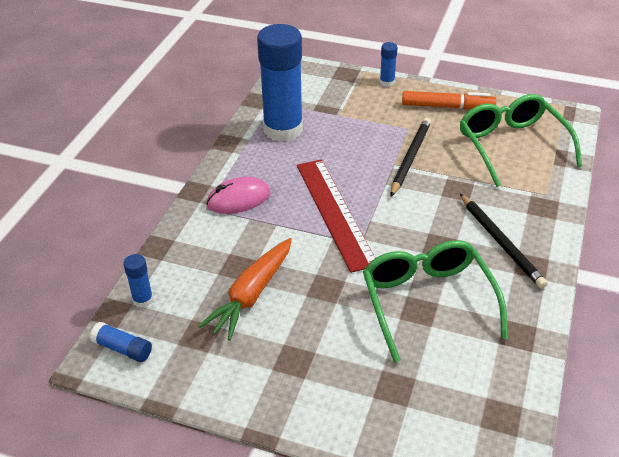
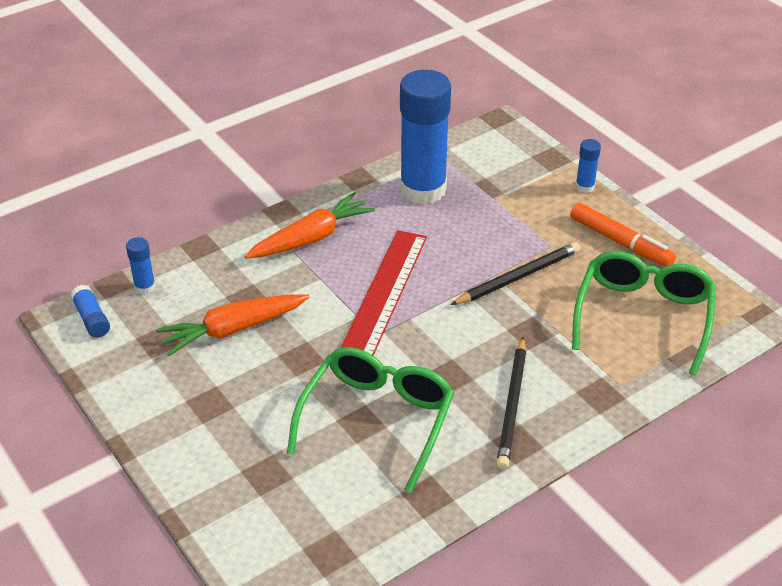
camera: 35 degrees right, 0 degrees up
pink mouse [206,177,271,214] -> orange carrot [245,192,375,259]

